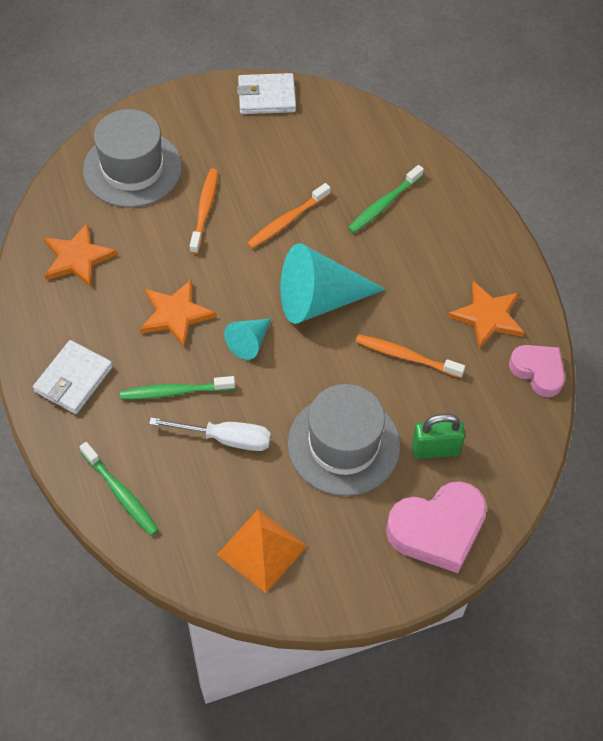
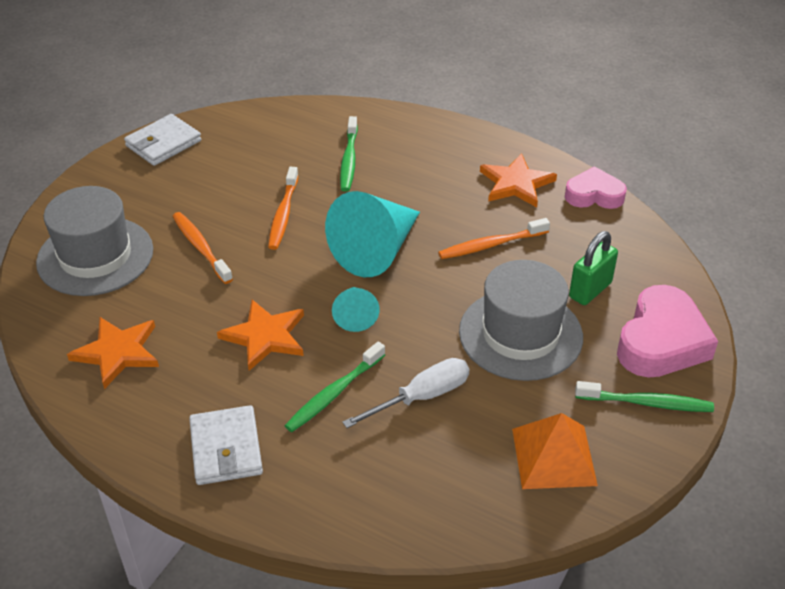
camera: 40 degrees left, 15 degrees down
green toothbrush [79,442,159,536] -> green toothbrush moved to [575,381,714,412]

